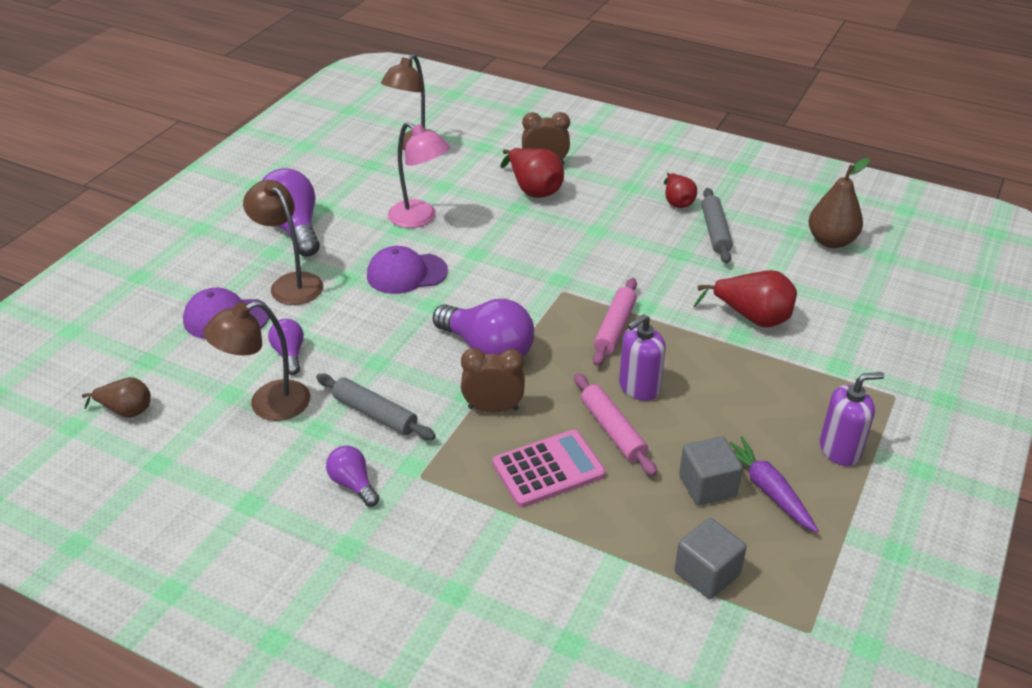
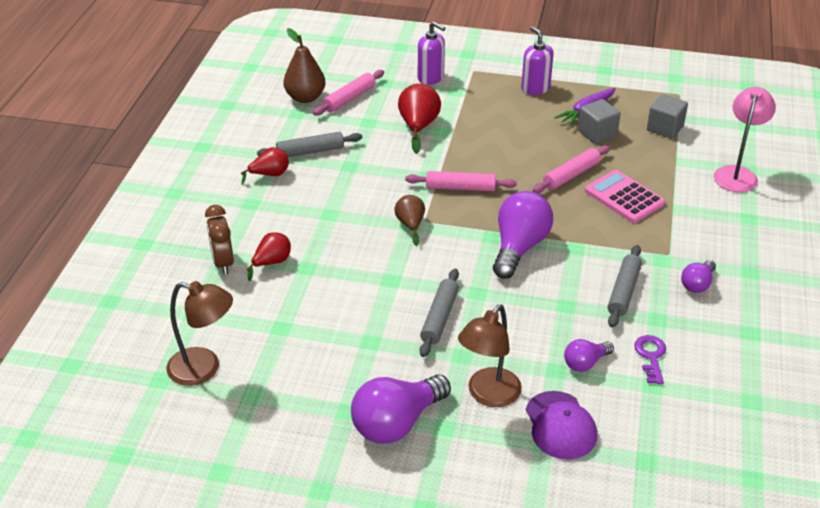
camera: 105 degrees left, 0 degrees up
brown pear [82,377,151,418] -> brown pear moved to [394,195,425,246]
brown lamp [203,301,310,421] -> purple key [634,335,666,384]
purple cap [367,246,448,294] -> grey rolling pin [420,268,459,357]
pink lamp [388,122,450,228] -> pink lamp moved to [714,87,776,192]
brown clock [461,348,525,412] -> none
red pear [501,148,564,198] -> red pear [246,232,291,281], size x0.64
purple soap dispenser [619,314,666,401] -> purple soap dispenser moved to [418,22,445,85]
none -> pink rolling pin [313,70,384,116]

